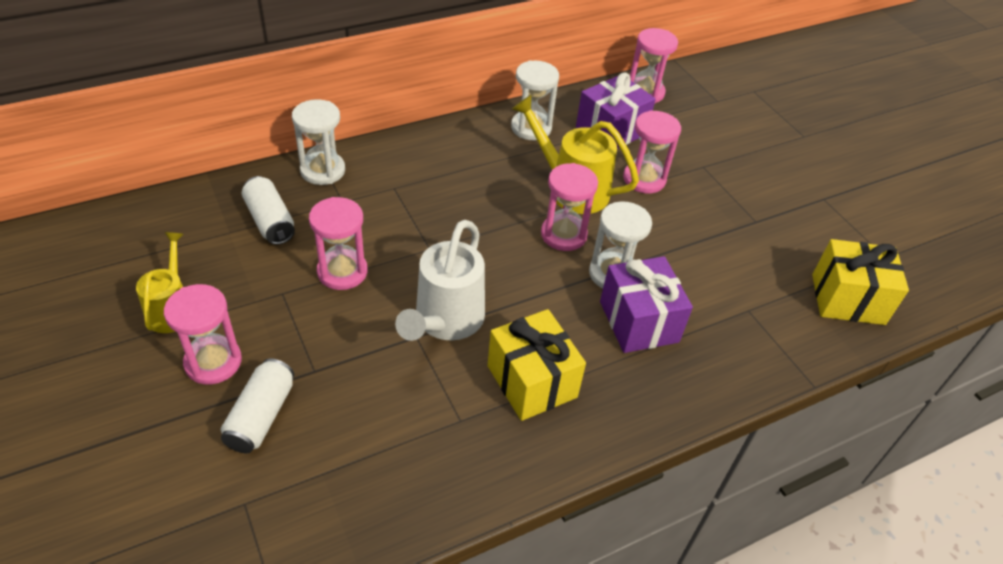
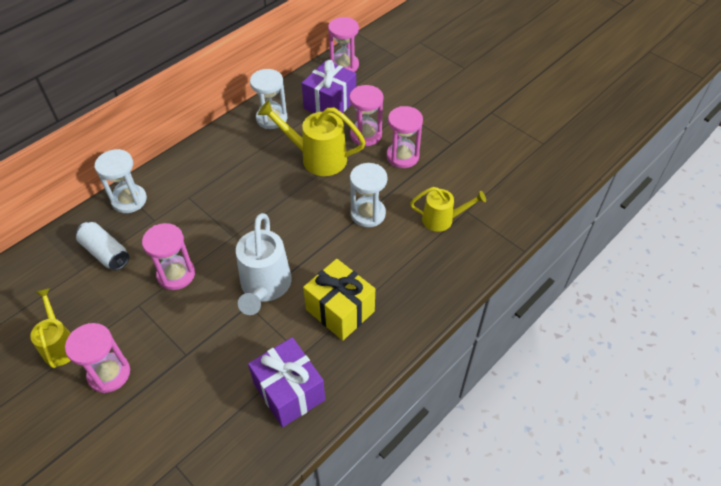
camera: 15 degrees left, 5 degrees up
white can [221,358,294,453] -> none
pink hourglass [541,163,598,251] -> pink hourglass moved to [386,106,423,168]
purple gift [600,256,693,353] -> purple gift moved to [248,337,325,427]
yellow gift [812,239,909,325] -> none
none -> yellow watering can [410,187,486,232]

